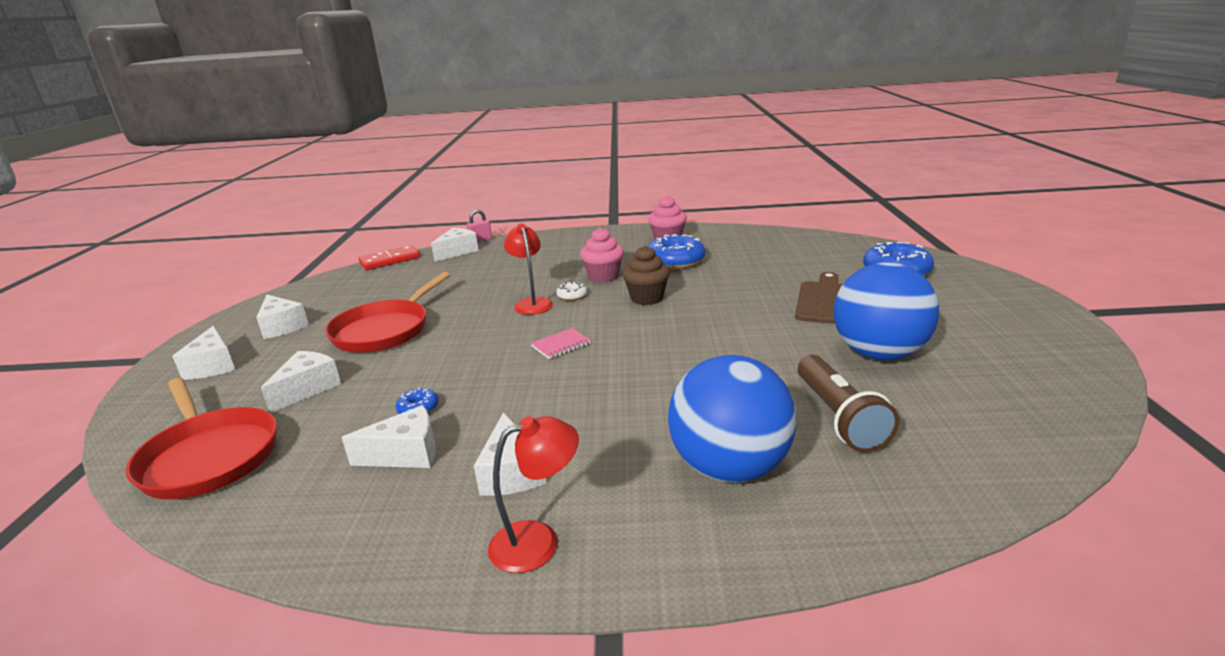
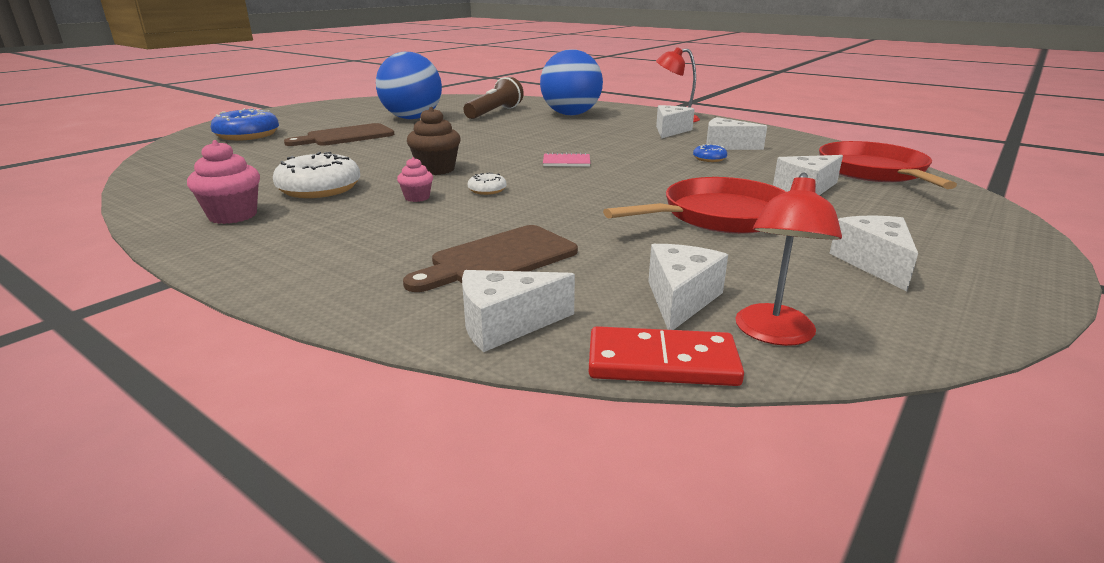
camera: 145 degrees left, 0 degrees up
white cheese [172,326,235,380] -> white cheese moved to [648,244,728,330]
pink padlock [467,210,492,243] -> none
red lamp [504,224,553,315] -> red lamp moved to [735,173,842,346]
pink cupcake [580,228,624,283] -> pink cupcake [397,157,433,202], size x0.59
blue donut [647,234,705,270] -> white donut [273,152,360,198]
none -> brown cutting board [403,225,578,292]

